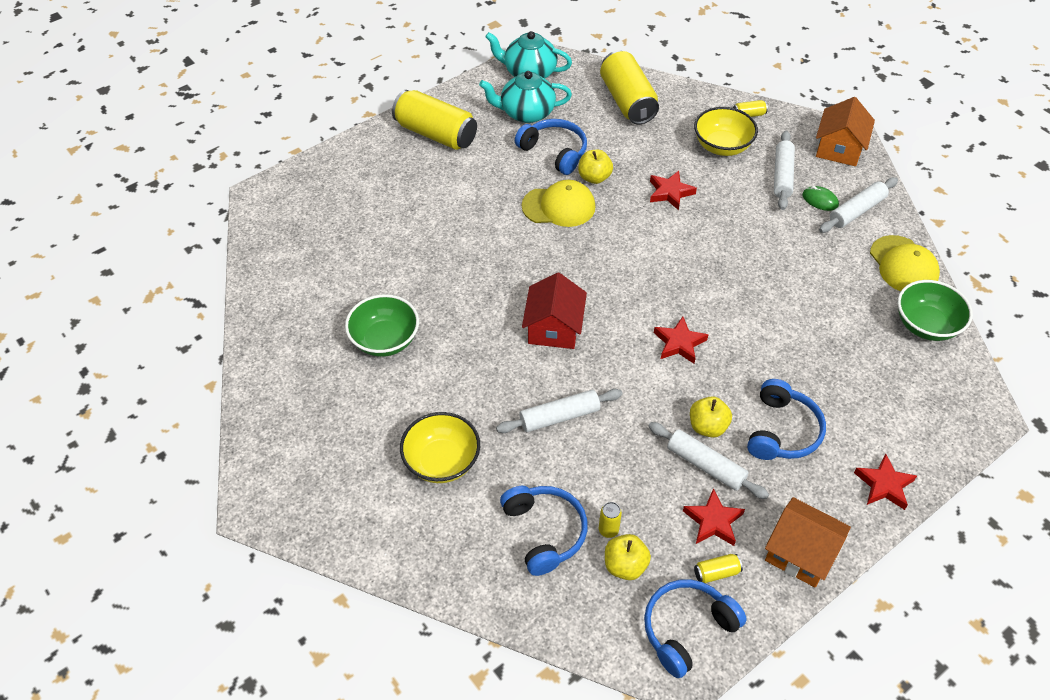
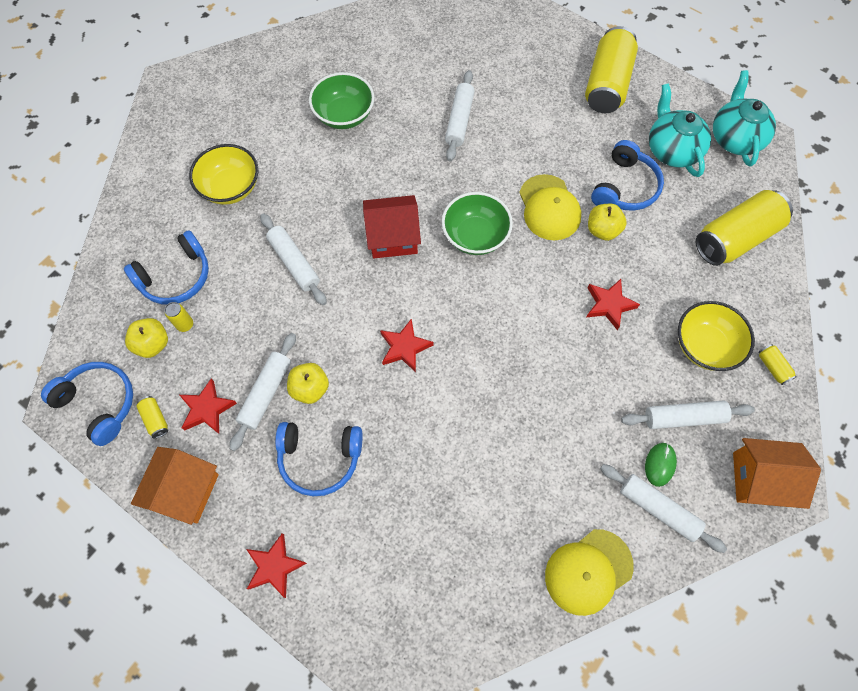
camera: 75 degrees right, 15 degrees up
green bowl [898,280,973,341] -> green bowl moved to [442,192,513,255]
none -> white rolling pin [445,70,475,161]

